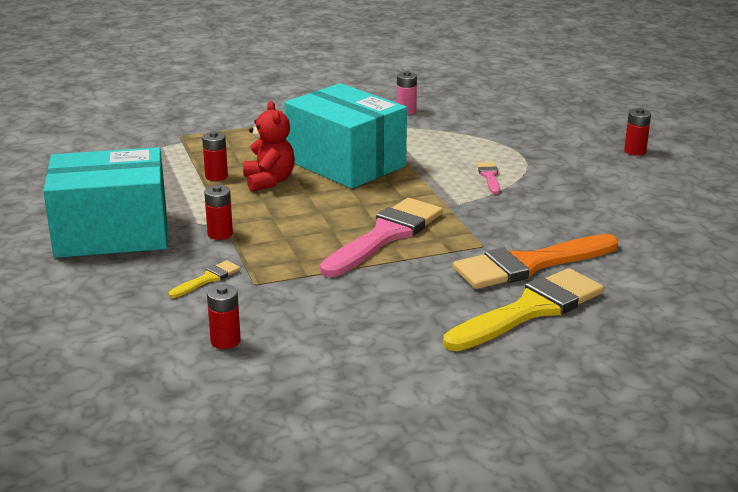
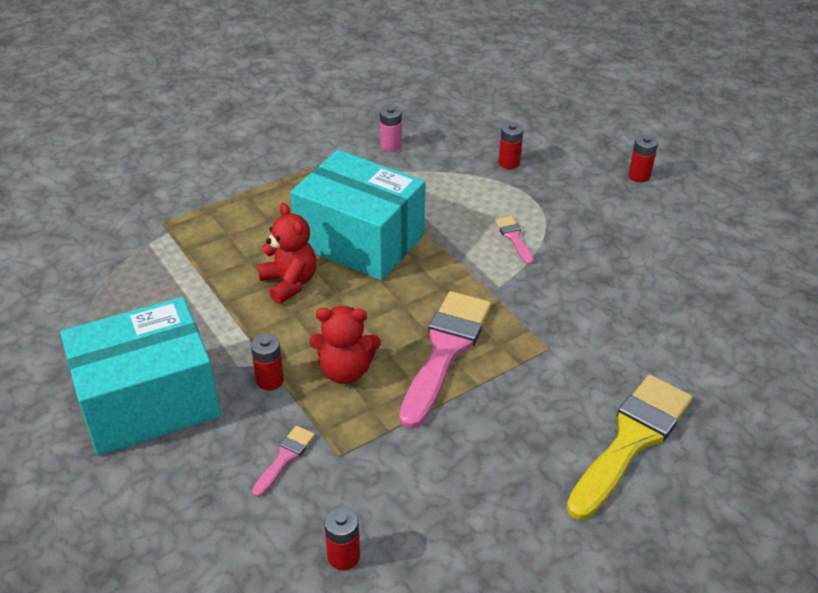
camera: 15 degrees left, 15 degrees up
yellow brush [168,260,240,298] -> pink brush [252,426,315,497]
red battery [202,131,228,181] -> red battery moved to [498,122,524,169]
orange brush [453,234,618,289] -> none
none -> red teddy bear [309,306,381,384]

